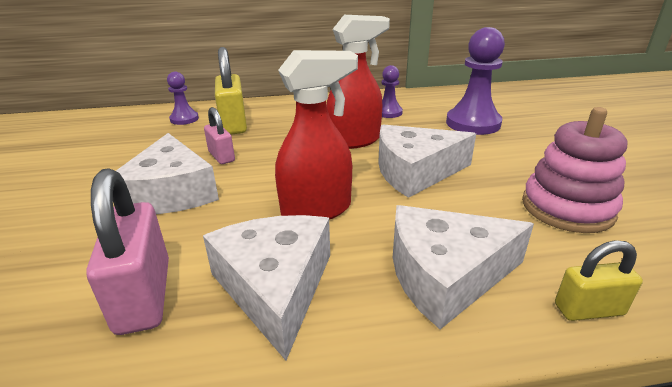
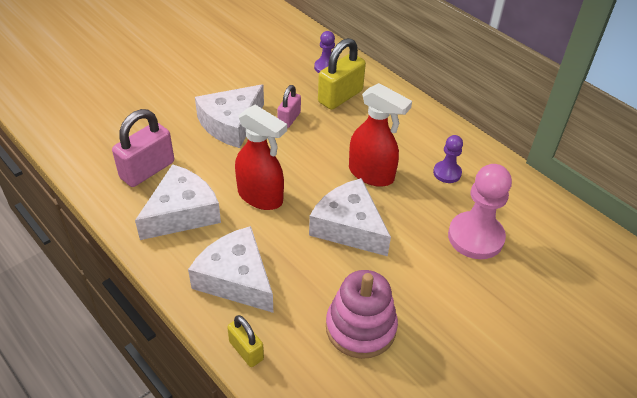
camera: 55 degrees right, 15 degrees up
purple pawn [446,27,505,135] -> pink pawn [448,164,512,259]

